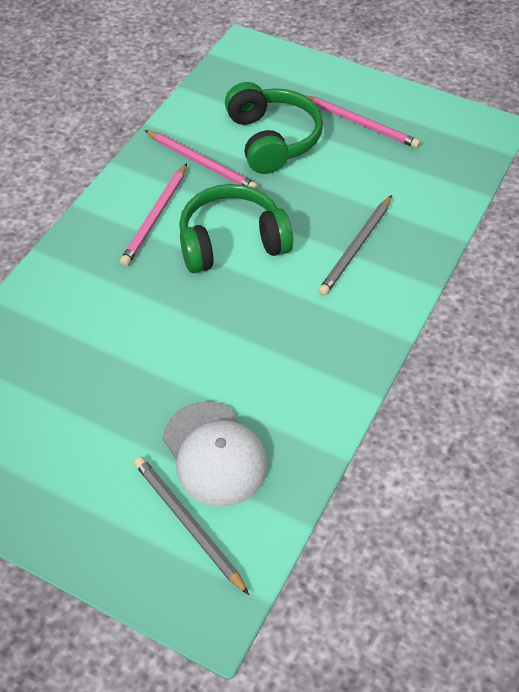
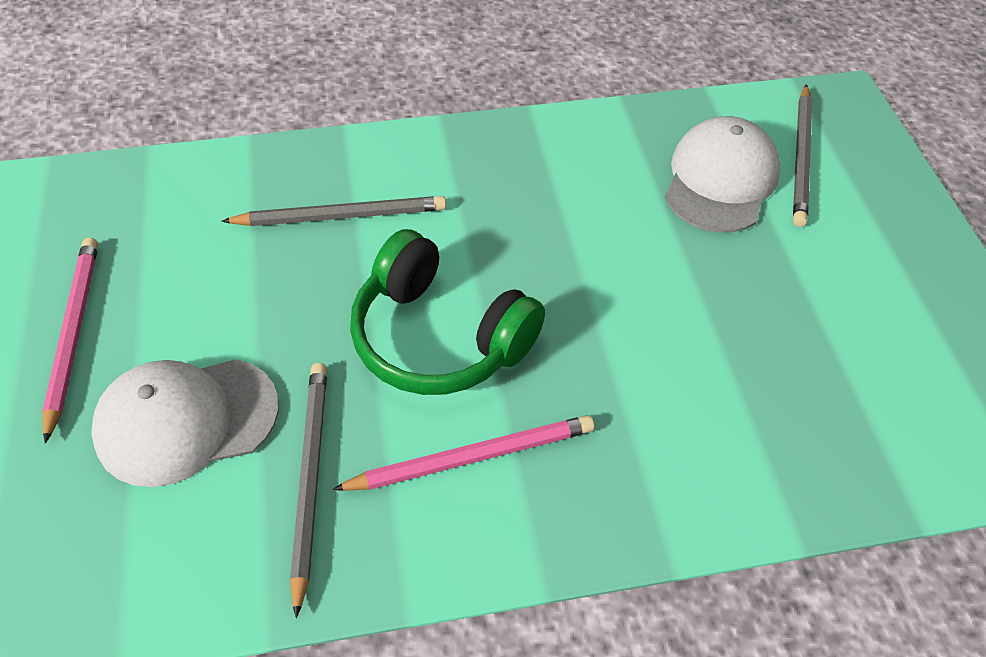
camera: 130 degrees left, 0 degrees up
pink pencil [145,130,258,189] -> grey pencil [290,363,327,618]
green headphones [225,82,323,174] -> white cap [91,359,279,487]

